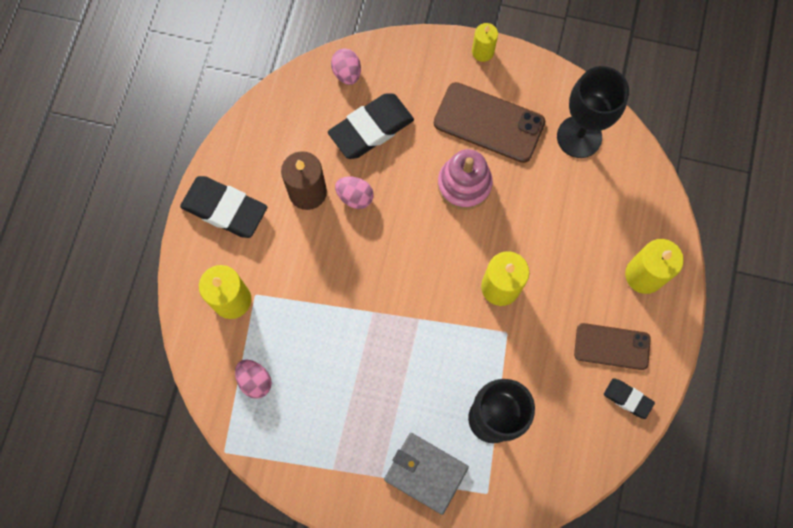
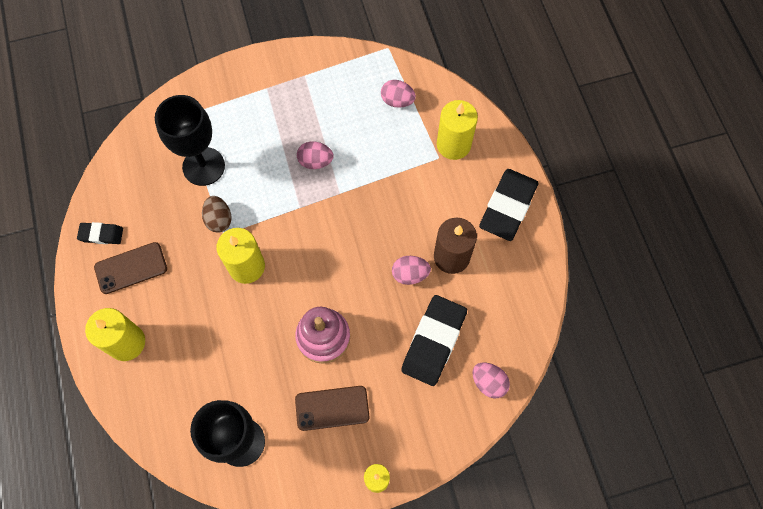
camera: 150 degrees right, 5 degrees down
black eraser [180,176,267,238] -> black eraser turned 60 degrees counterclockwise [479,169,538,241]
grey wallet [384,433,469,515] -> none
brown phone [434,82,545,163] -> brown phone [295,386,369,431], size x0.66
none -> brown egg [202,196,231,233]
none -> pink egg [297,141,333,169]

